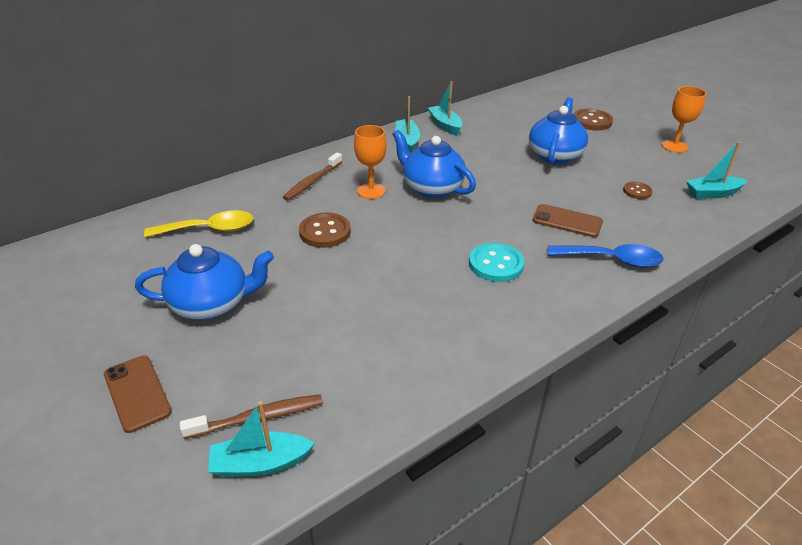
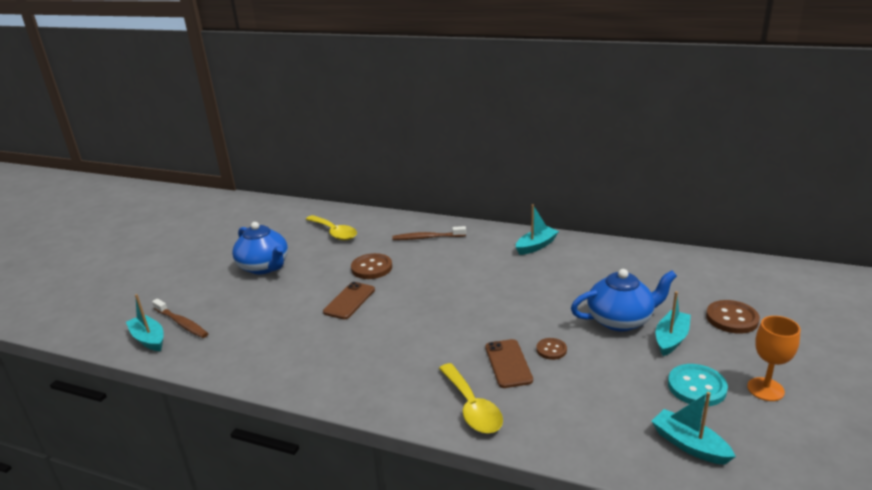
camera: 60 degrees right, 10 degrees down
brown phone [104,356,172,433] -> brown phone moved to [323,282,375,319]
orange goblet [354,125,387,199] -> none
blue teapot [392,130,476,198] -> none
turquoise boat [428,81,462,135] -> turquoise boat moved to [656,291,691,356]
turquoise button [469,243,524,282] -> turquoise button moved to [668,364,728,406]
blue spoon [548,244,664,268] -> yellow spoon [439,363,503,434]
brown button [623,182,653,199] -> brown button moved to [537,338,567,360]

